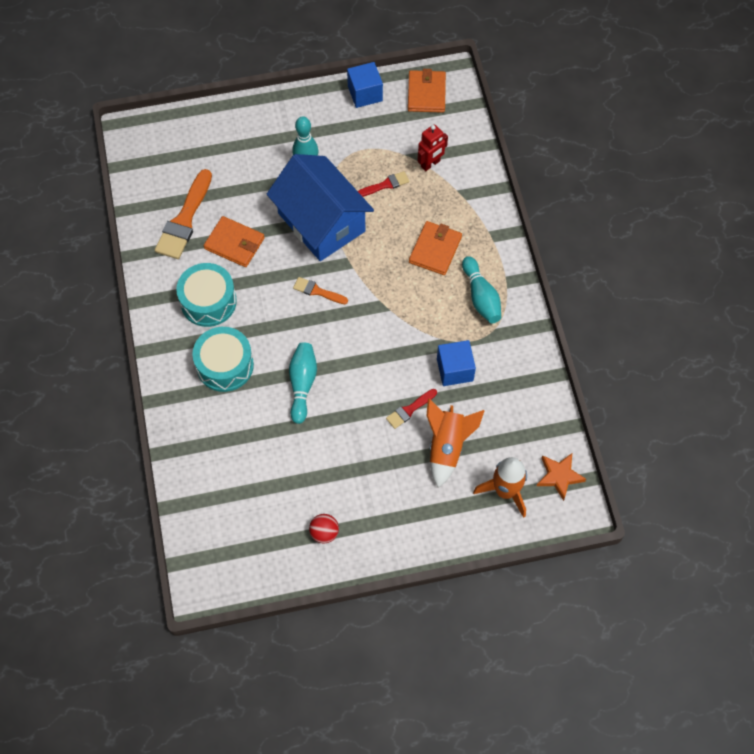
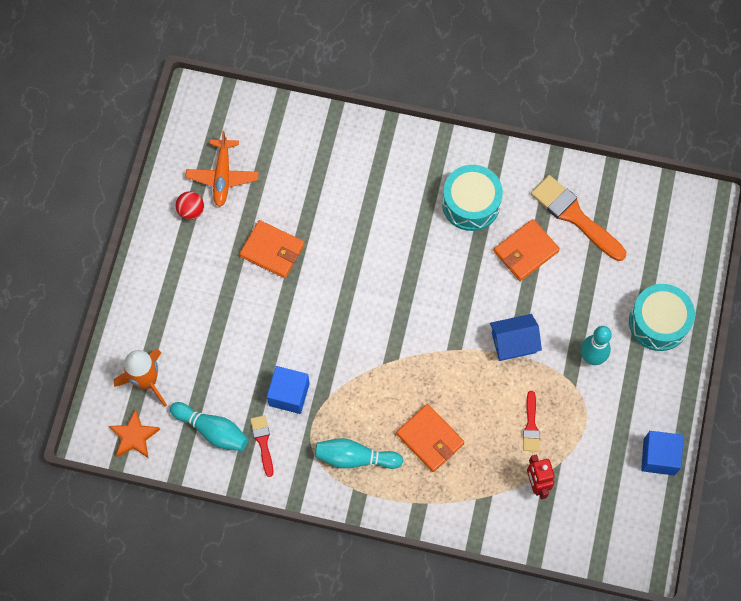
camera: 115 degrees right, 5 degrees up
turquoise drum [192,327,254,392] -> turquoise drum moved to [629,284,695,351]
blue house [267,154,374,261] -> blue house [490,314,542,361], size x0.49
turquoise bowling pin [289,343,317,424] -> turquoise bowling pin moved to [170,402,248,451]
orange brush [293,277,348,304] -> none
red brush [386,389,437,429] -> red brush moved to [250,415,273,477]
orange wallet [408,69,446,113] -> orange wallet moved to [239,220,305,278]
orange rocket [426,399,485,488] -> none
none -> orange plane [186,131,259,207]

